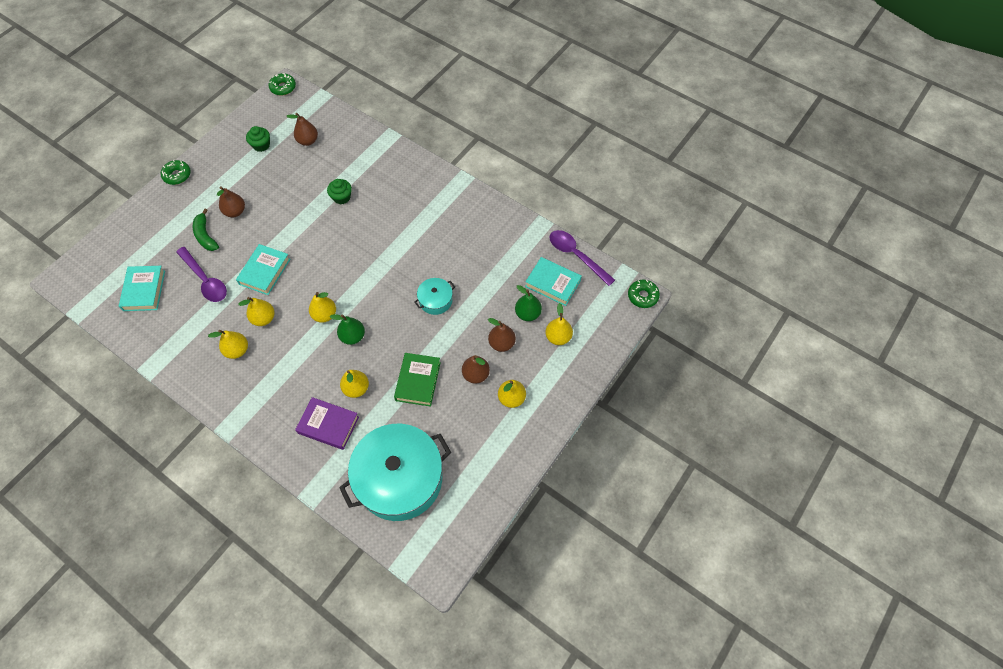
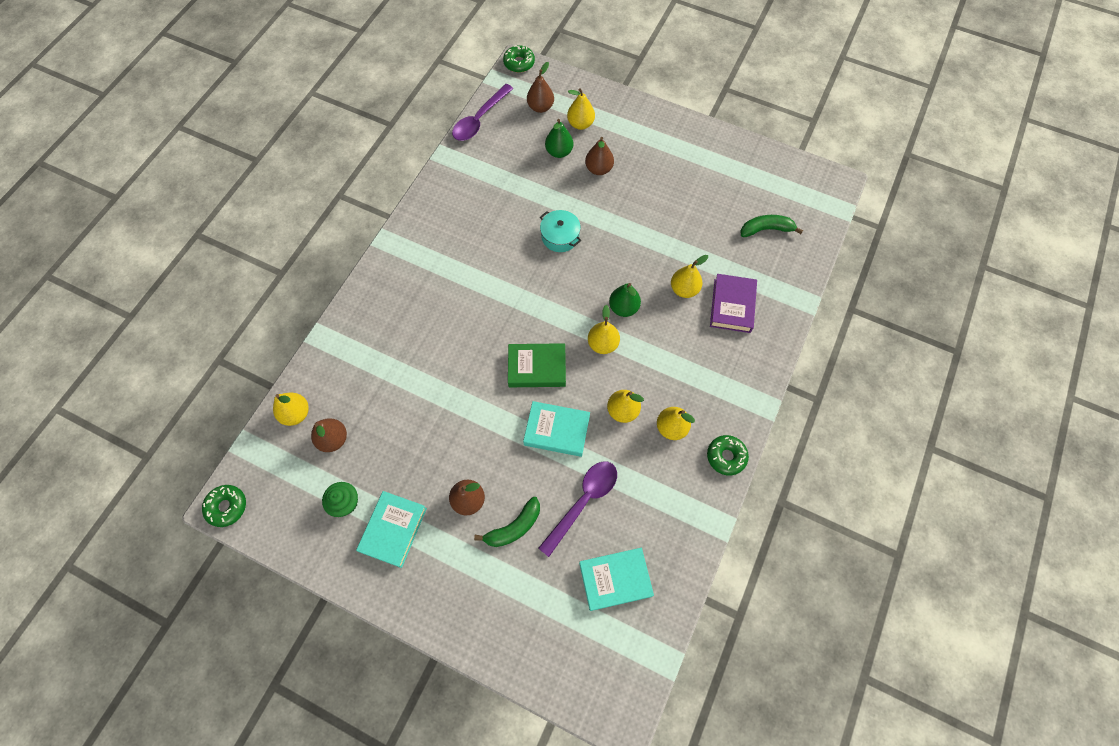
camera: 100 degrees left, 5 degrees up
green donut [161,160,191,185] -> green donut moved to [707,435,749,475]
green cupcake [327,179,352,204] -> none
turquoise pot [339,424,451,521] -> green banana [740,215,803,237]
green book [394,353,441,407] -> green book moved to [508,343,566,387]
brown pear [462,355,490,384] -> brown pear moved to [527,62,554,113]
yellow pear [498,380,526,408] -> yellow pear moved to [273,393,309,426]
turquoise book [525,257,582,306] -> turquoise book moved to [356,491,427,568]

